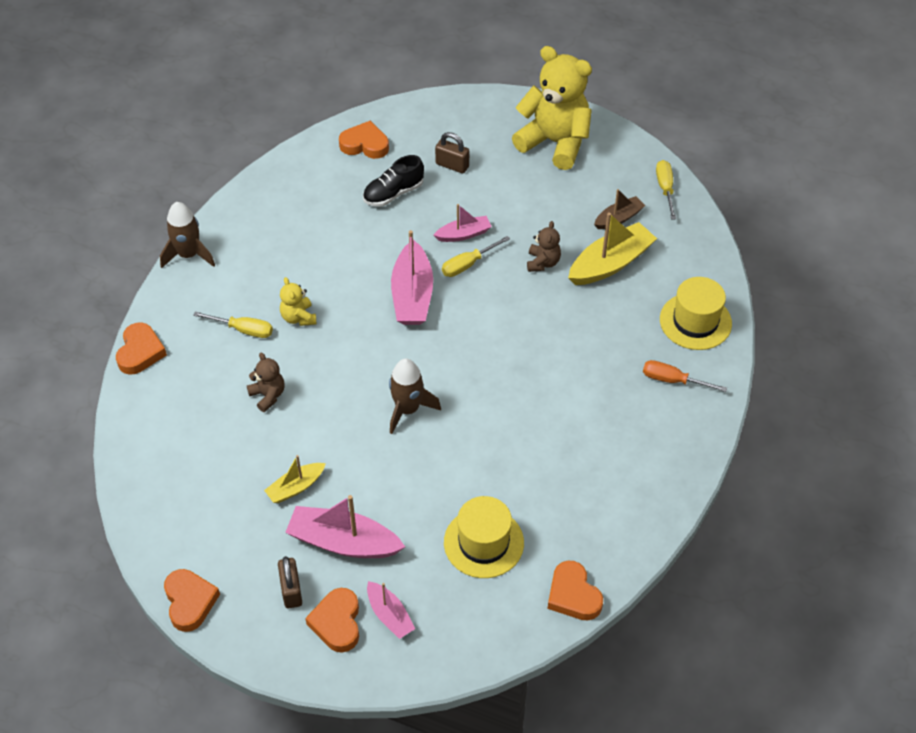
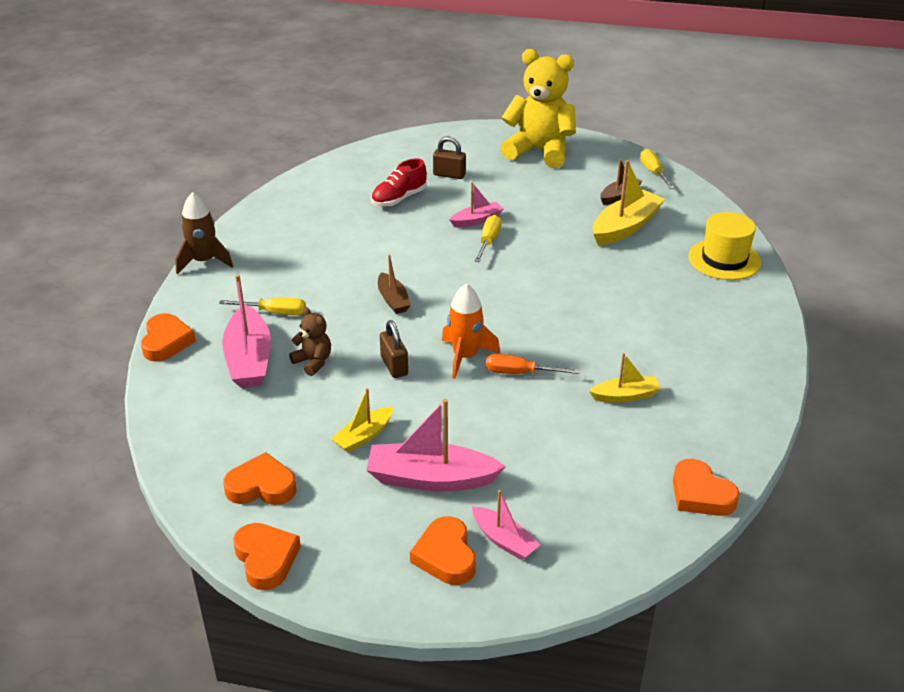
camera: 10 degrees left, 15 degrees down
brown padlock [278,556,302,608] -> brown padlock moved to [380,320,408,378]
yellow teddy bear [280,277,316,326] -> none
orange heart [339,120,389,159] -> orange heart moved to [223,452,296,505]
black shoe [363,155,424,207] -> red shoe [371,158,427,207]
brown rocket [389,359,441,434] -> orange rocket [442,284,500,379]
pink boat [391,230,433,325] -> pink boat moved to [222,274,271,388]
yellow screwdriver [442,236,510,277] -> yellow screwdriver turned 150 degrees clockwise [475,215,501,262]
yellow hat [444,496,524,578] -> none
brown teddy bear [527,221,561,272] -> none
orange screwdriver [643,360,727,392] -> orange screwdriver moved to [486,354,580,374]
none -> brown boat [378,254,411,314]
none -> yellow boat [589,353,661,403]

